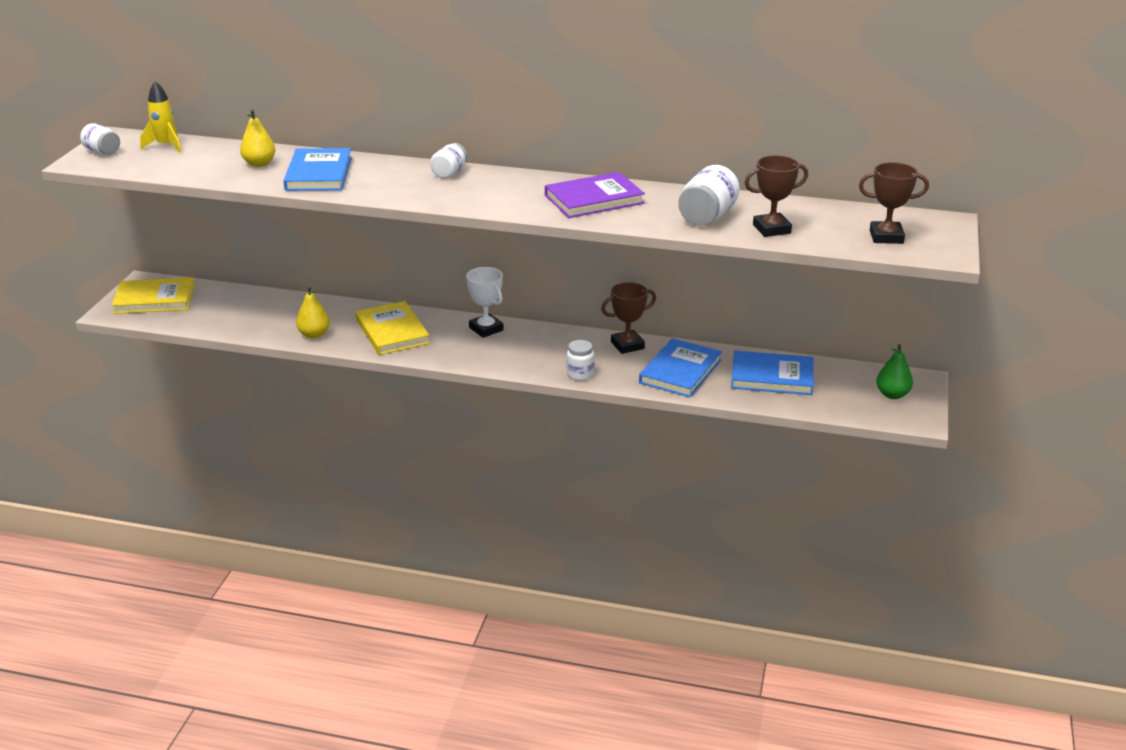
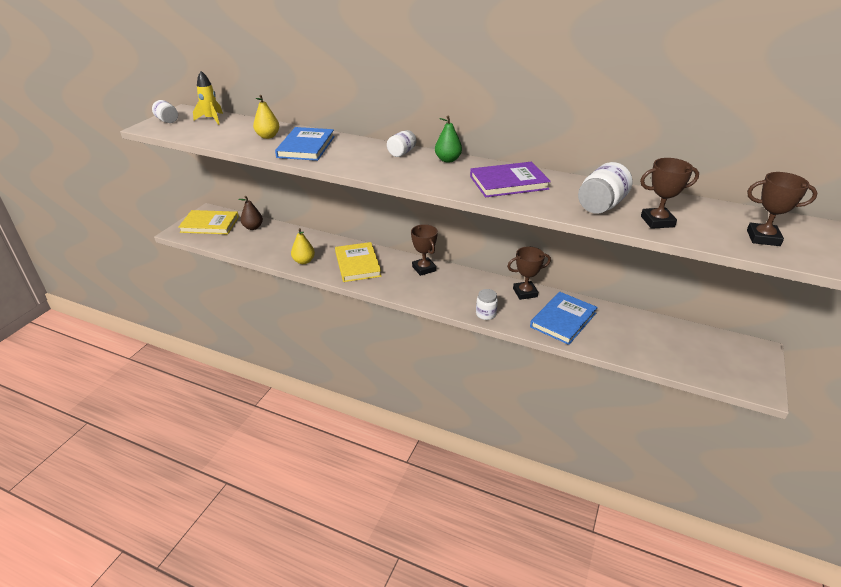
camera: 10 degrees right, 5 degrees up
white trophy [466,267,504,338] -> brown trophy [411,224,438,276]
blue book [731,351,814,395] -> none
green pear [876,344,913,399] -> green pear moved to [435,115,462,163]
none -> brown pear [238,196,263,230]

